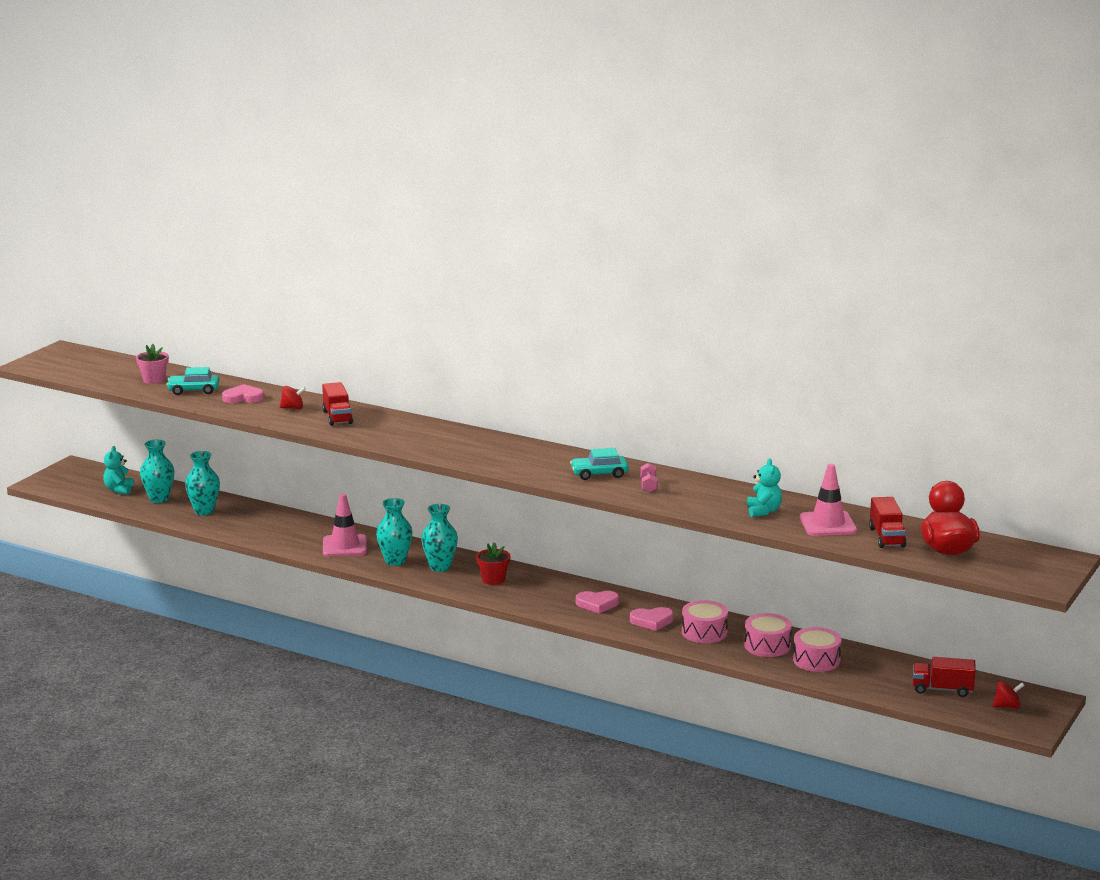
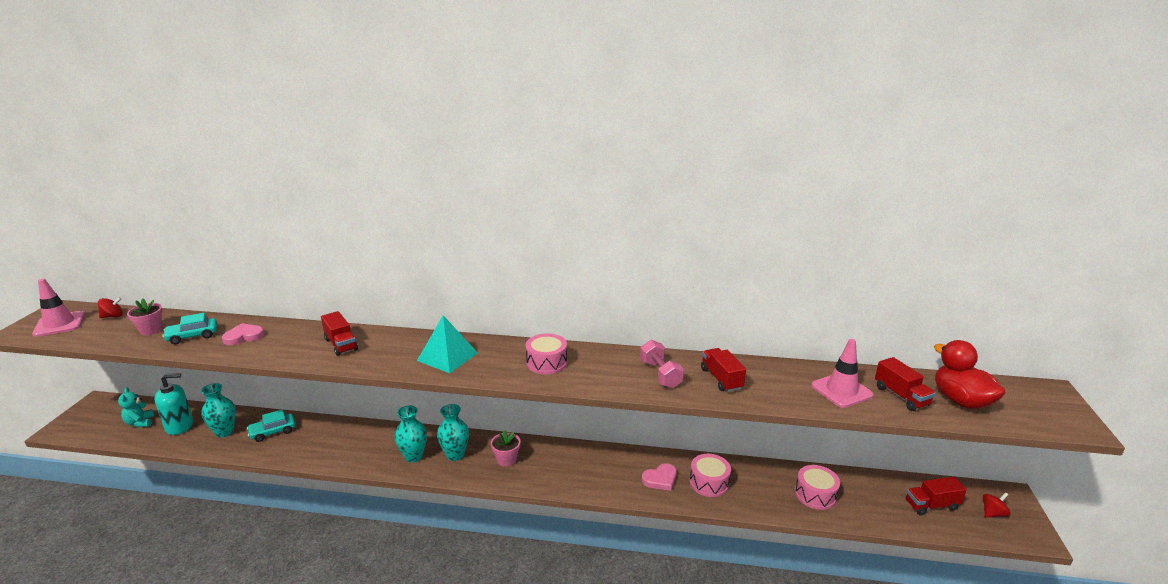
camera: 20 degrees left, 5 degrees up
turquoise vase [140,440,174,503] -> turquoise soap dispenser [154,373,193,435]
red spinning top [280,386,306,409] -> red spinning top moved to [98,297,123,318]
pink traffic cone [323,494,367,556] -> pink traffic cone moved to [32,279,85,337]
red flower pot [476,542,510,585] -> pink flower pot [491,430,521,467]
turquoise car [570,448,628,480] -> turquoise car moved to [247,409,296,442]
pink heart [576,591,619,614] -> none
pink dumbbell [640,463,658,493] -> pink dumbbell [640,340,684,388], size x1.63
pink drum [744,613,792,657] -> pink drum moved to [526,333,567,374]
turquoise teddy bear [747,459,782,517] -> none
none -> turquoise pyramid [417,315,478,373]
none -> red truck [701,348,746,392]

